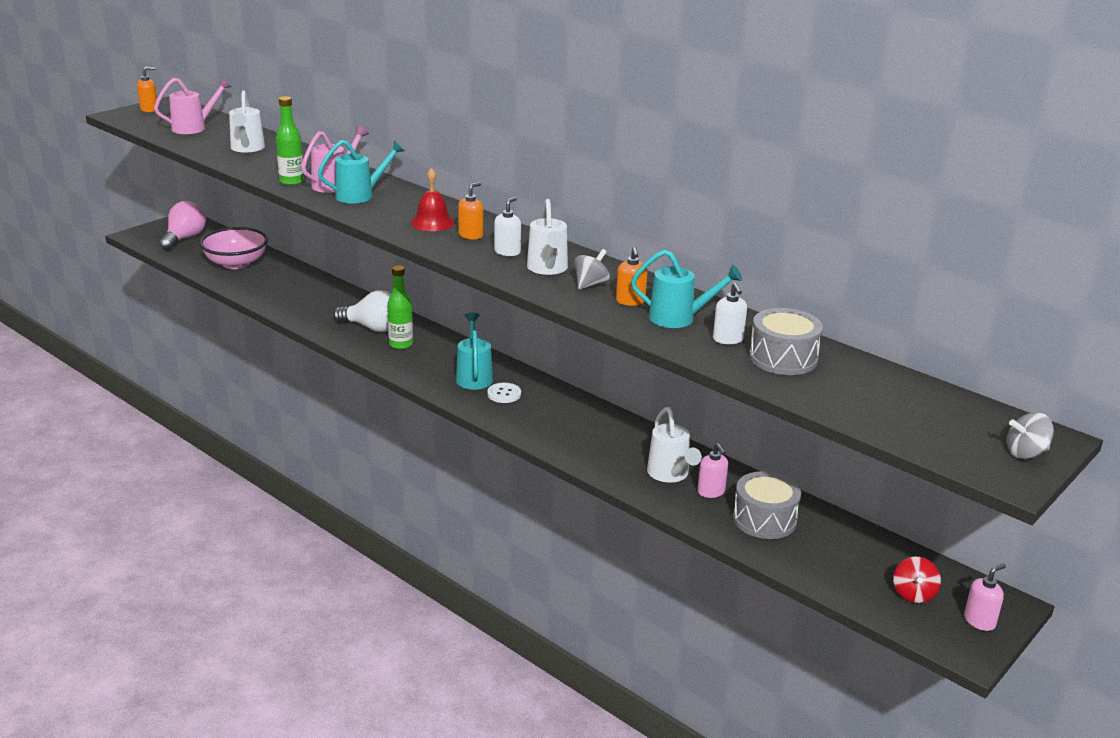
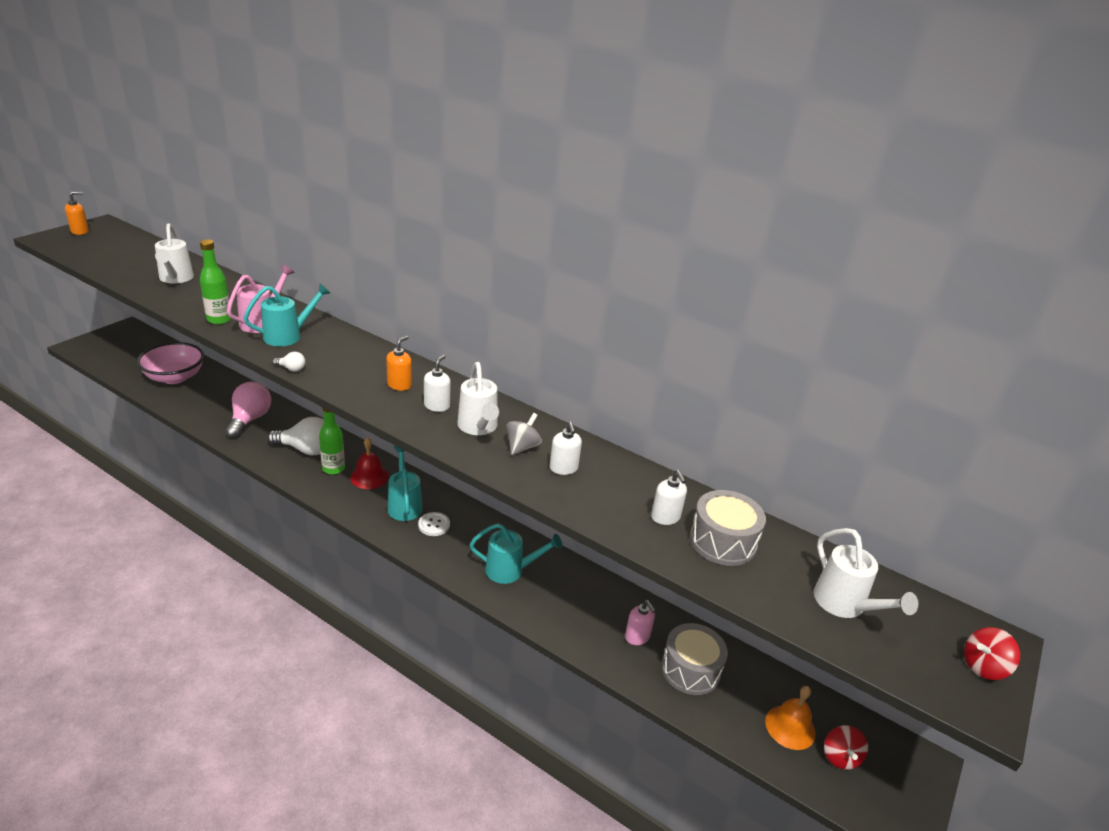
camera: 10 degrees left, 5 degrees up
pink watering can [154,78,231,134] -> none
pink light bulb [159,201,206,251] -> pink light bulb moved to [226,382,271,438]
red bell [411,168,455,231] -> red bell moved to [350,437,389,489]
orange soap dispenser [616,247,648,306] -> white soap dispenser [550,421,582,475]
turquoise watering can [631,249,742,328] -> turquoise watering can moved to [470,523,562,584]
white watering can [647,407,702,483] -> white watering can moved to [814,528,918,618]
pink soap dispenser [964,564,1006,631] -> none
grey spinning top [1007,412,1054,459] -> red spinning top [964,627,1020,680]
none -> white light bulb [273,352,305,372]
none -> orange bell [765,686,816,750]

